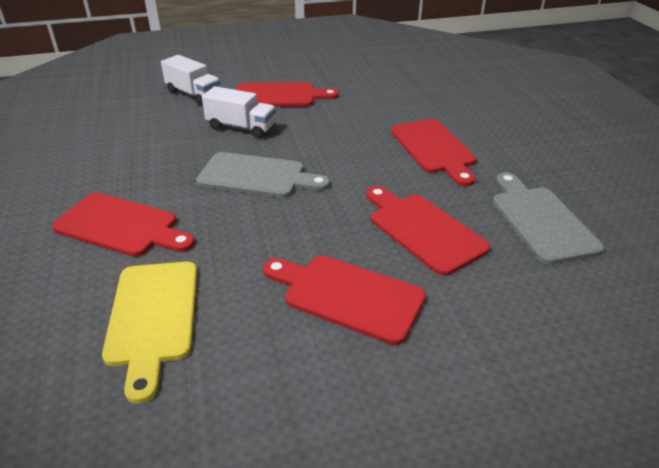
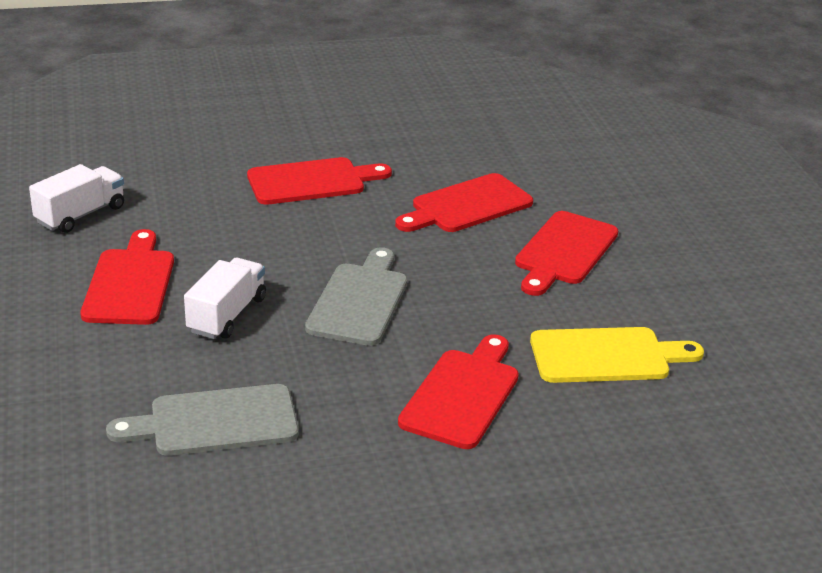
camera: 90 degrees left, 5 degrees down
white truck [161,55,221,106] -> white truck moved to [29,164,124,233]
grey cutting board [493,172,604,264] -> grey cutting board moved to [106,384,299,456]

